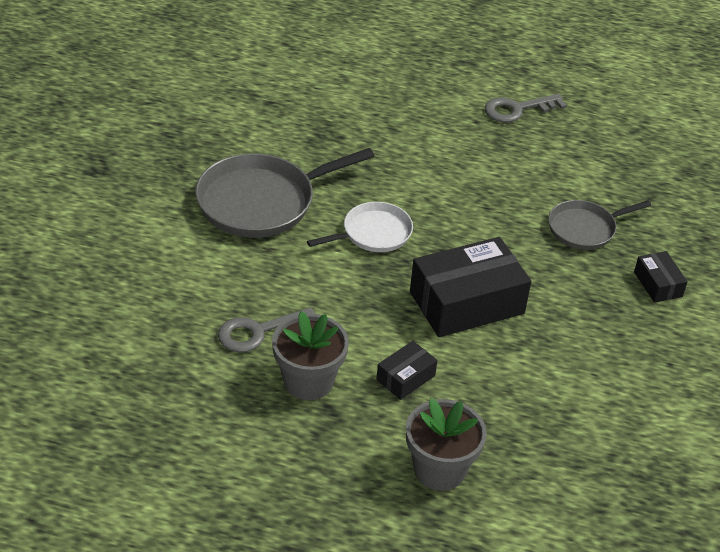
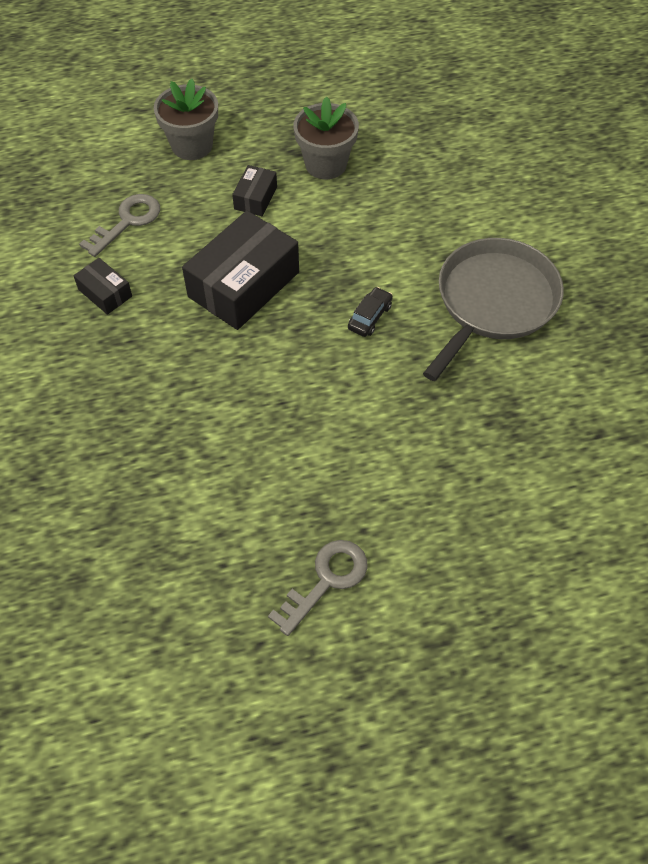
camera: 155 degrees right, 15 degrees up
grey key [218,308,315,352] -> grey key moved to [79,194,160,257]
white pan [307,202,413,252] -> black car [348,287,393,337]
grey pan [548,200,651,250] -> none
black box [634,251,688,303] -> black box moved to [73,258,132,315]

